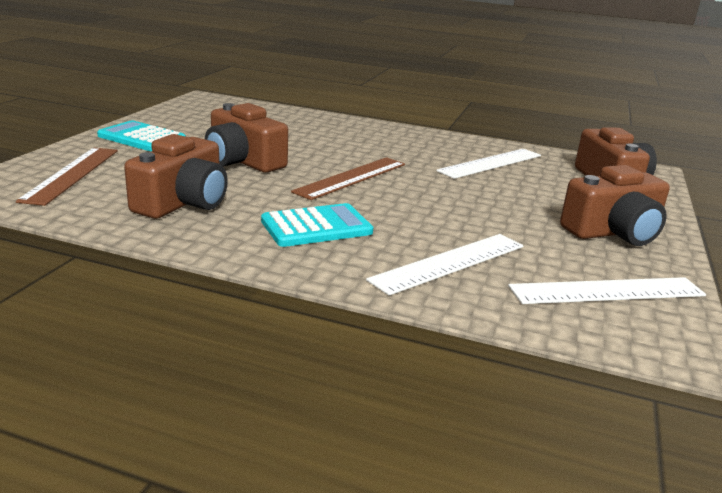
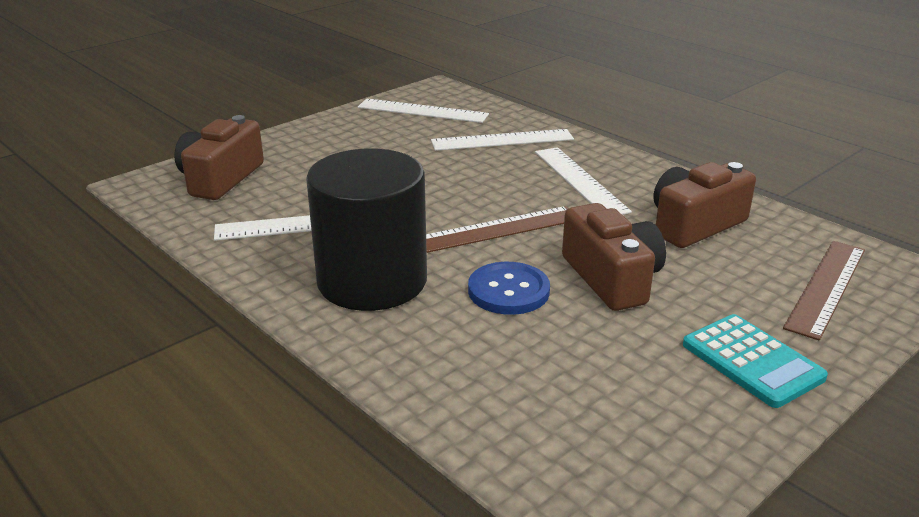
camera: 150 degrees left, 5 degrees up
turquoise calculator [261,203,373,247] -> white ruler [535,147,632,215]
brown camera [560,165,670,246] -> none
none -> black cylinder [306,149,427,311]
none -> blue button [468,262,550,315]

